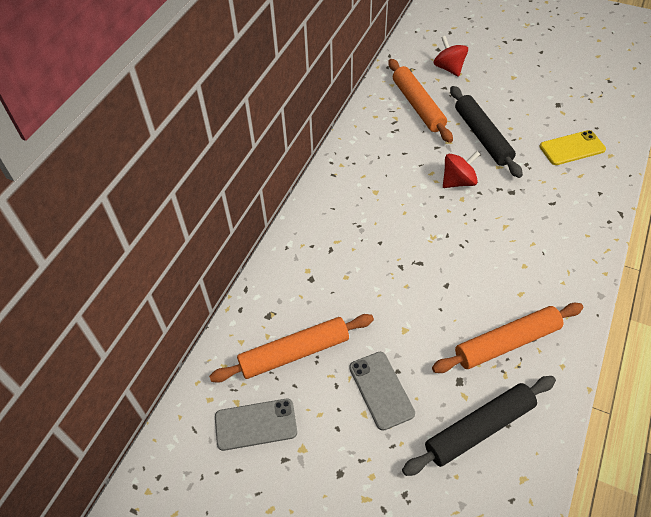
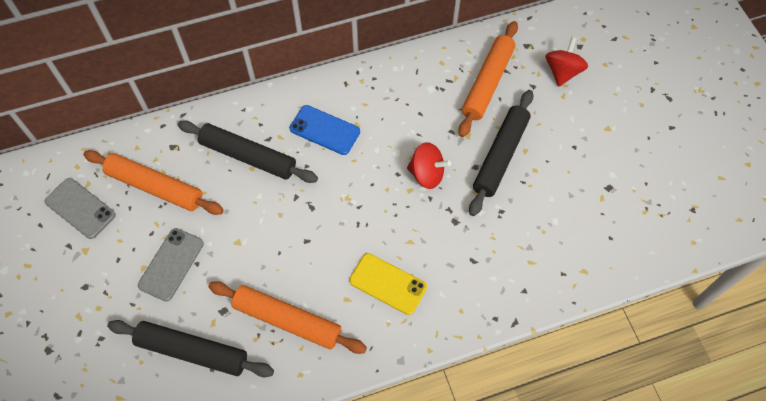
camera: 45 degrees right, 10 degrees up
yellow phone [540,130,606,165] -> yellow phone moved to [349,253,427,315]
none -> black rolling pin [178,120,318,183]
none -> blue phone [290,105,360,155]

